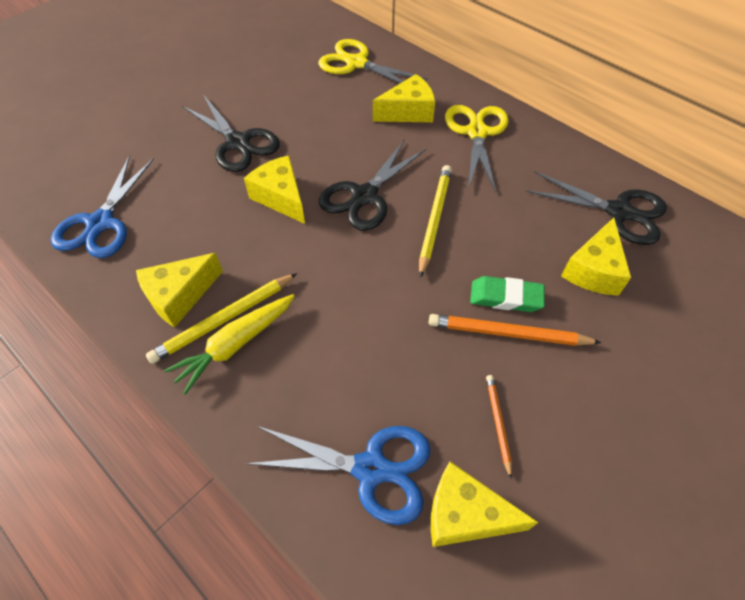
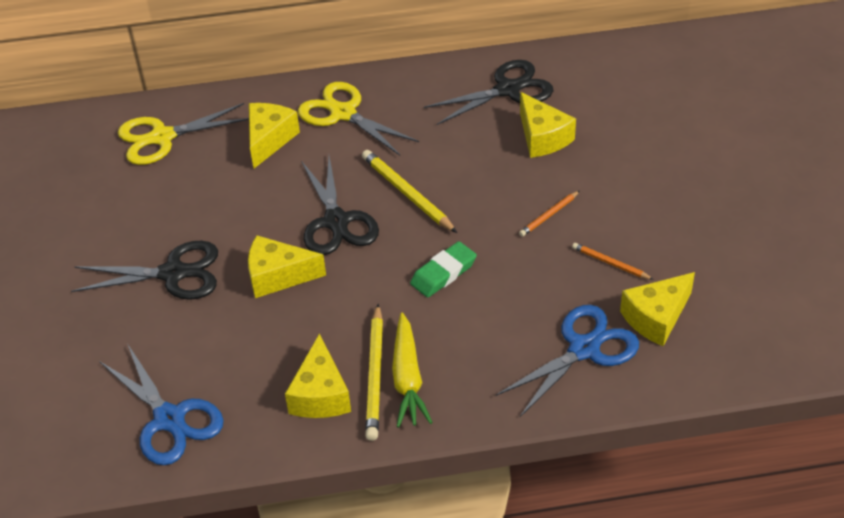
camera: 50 degrees left, 10 degrees down
orange pencil [429,314,602,346] -> orange pencil [519,191,580,237], size x0.57
green eraser [470,276,545,312] -> green eraser moved to [410,241,477,297]

